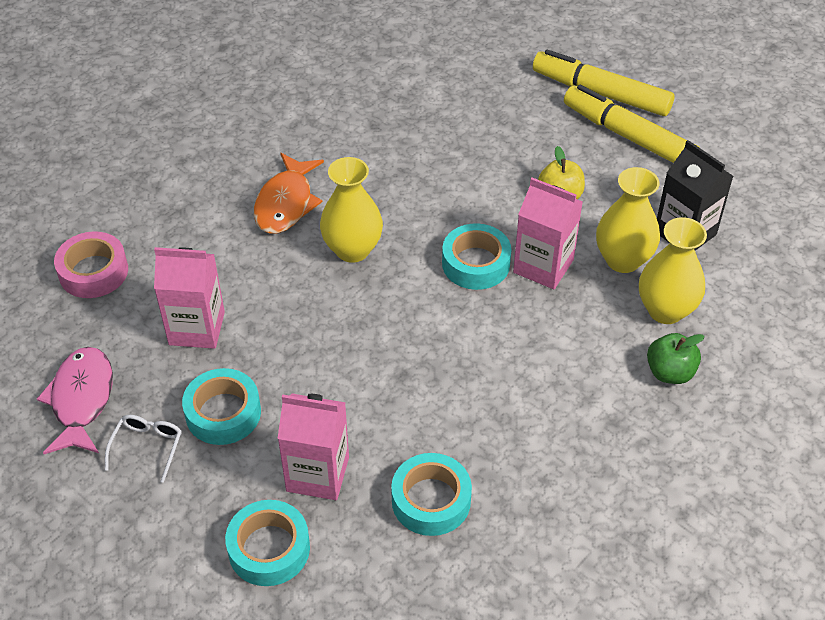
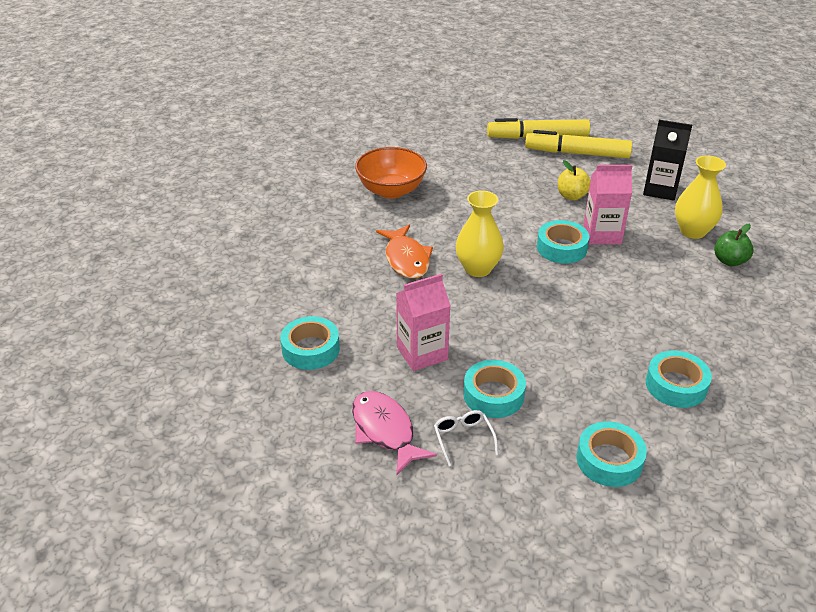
camera: 30 degrees left, 10 degrees down
pink tape [54,232,128,298] -> turquoise tape [280,316,340,370]
pink carton [278,394,349,500] -> none
yellow vase [596,167,660,273] -> none
none -> orange bowl [355,147,427,199]

